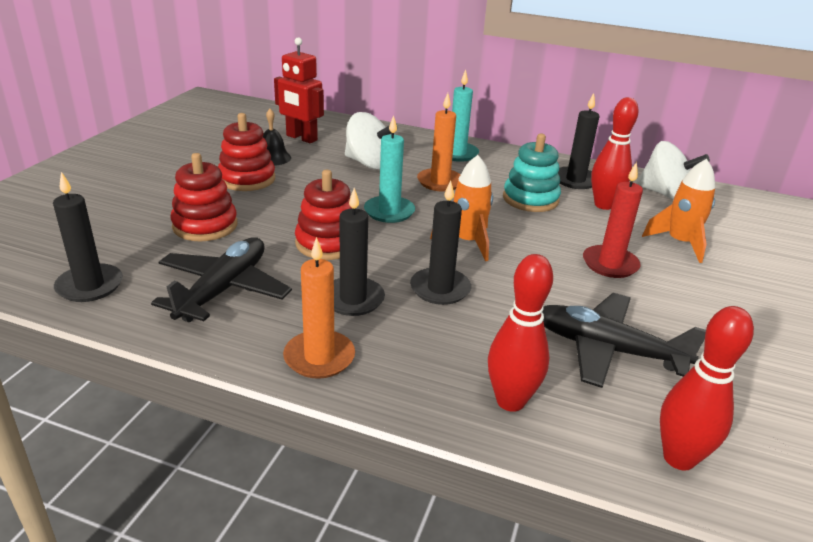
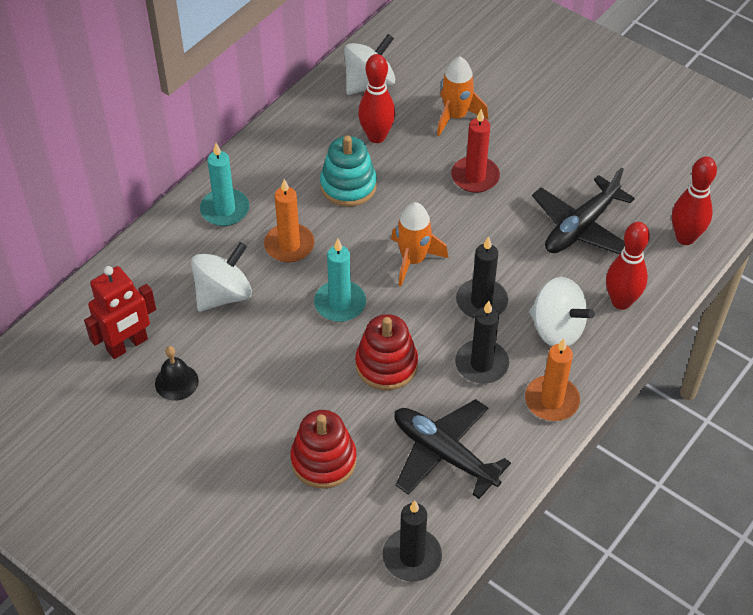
camera: 70 degrees left, 20 degrees up
red stacking toy [218,113,275,191] -> none
black candle [558,93,600,189] -> none
none -> white spinning top [529,277,594,346]

